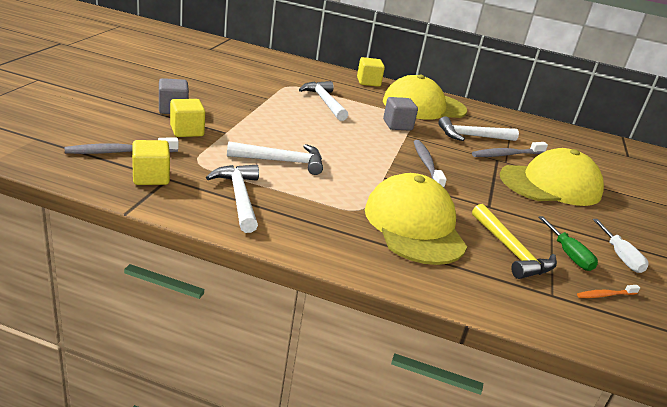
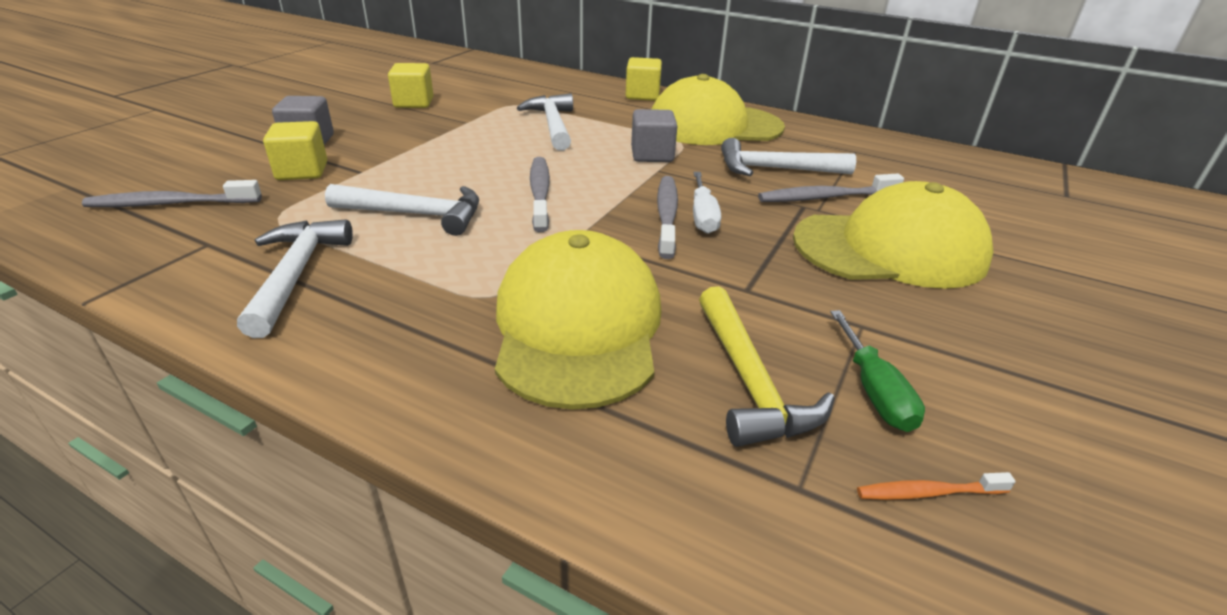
camera: 15 degrees right, 5 degrees up
yellow cube [132,140,170,185] -> yellow cube moved to [388,63,433,108]
white screwdriver [593,219,649,273] -> white screwdriver moved to [693,172,721,234]
none -> grey toothbrush [530,157,550,232]

